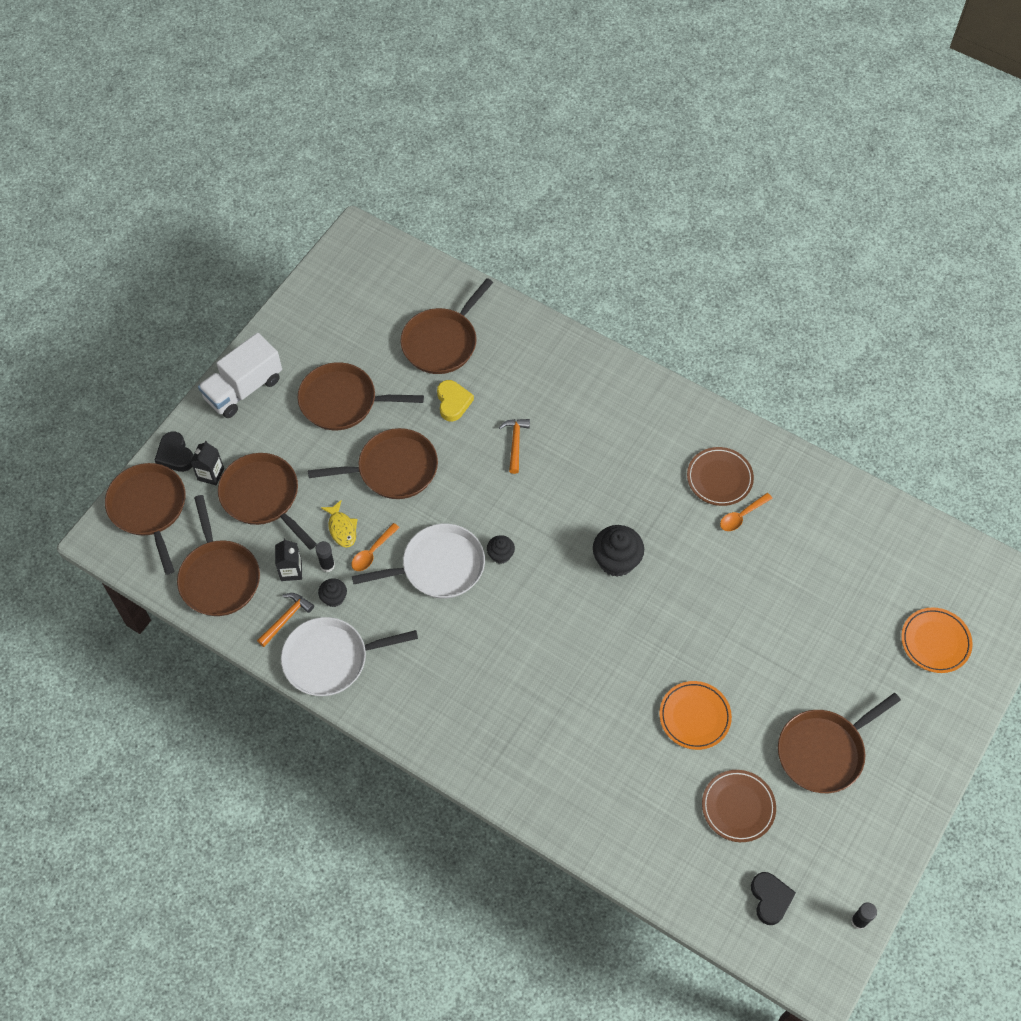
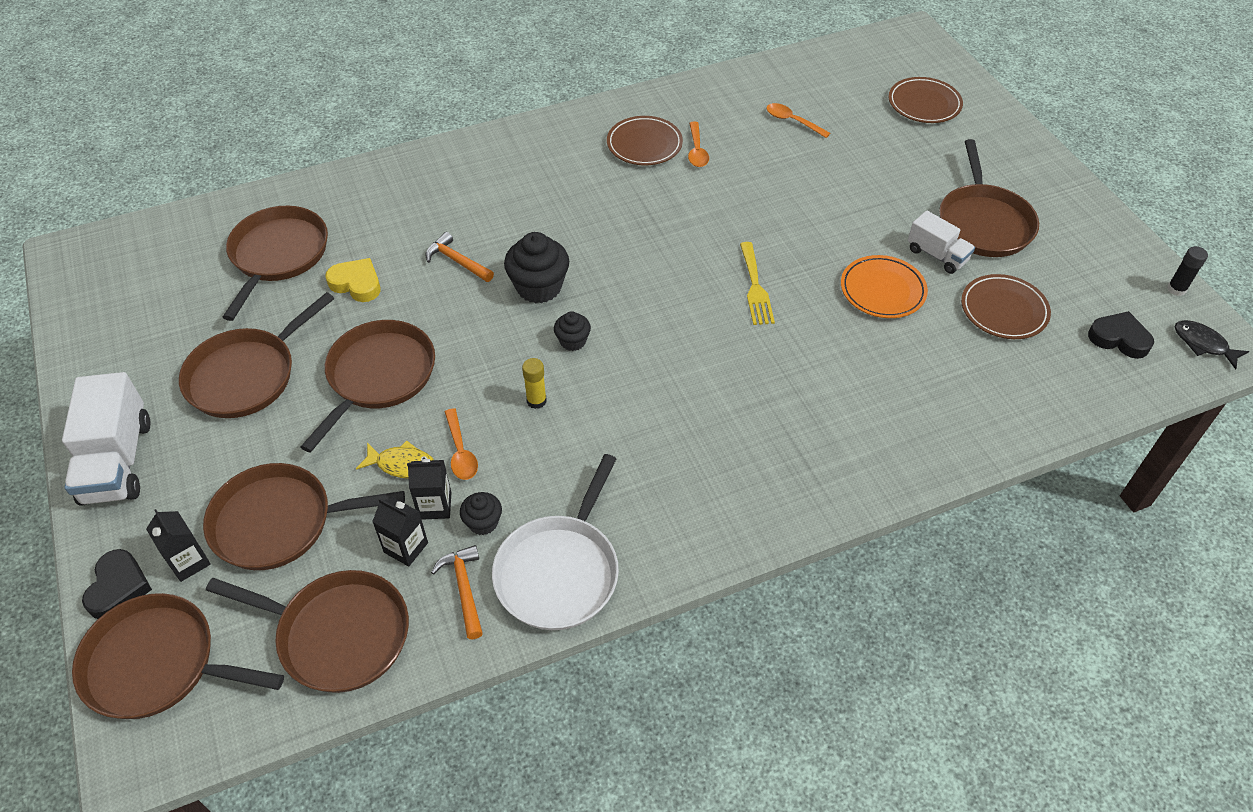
camera: 55 degrees left, 10 degrees down
black heart [154,432,193,472] -> black heart turned 90 degrees counterclockwise [82,549,152,619]
black glue stick [315,541,335,572] -> black carton [407,459,452,520]
white pan [352,524,485,598] -> yellow glue stick [522,358,547,409]
brown pan [400,278,493,374] -> brown pan turned 150 degrees counterclockwise [222,206,328,321]
black cupcake [593,525,644,577] -> black cupcake moved to [504,232,569,304]
orange plate [901,607,973,673] -> brown plate [889,77,963,123]
none -> yellow fork [740,242,775,325]
none -> orange spoon [766,103,830,138]
none -> white truck [908,210,975,274]
none -> black fish [1175,320,1249,370]

